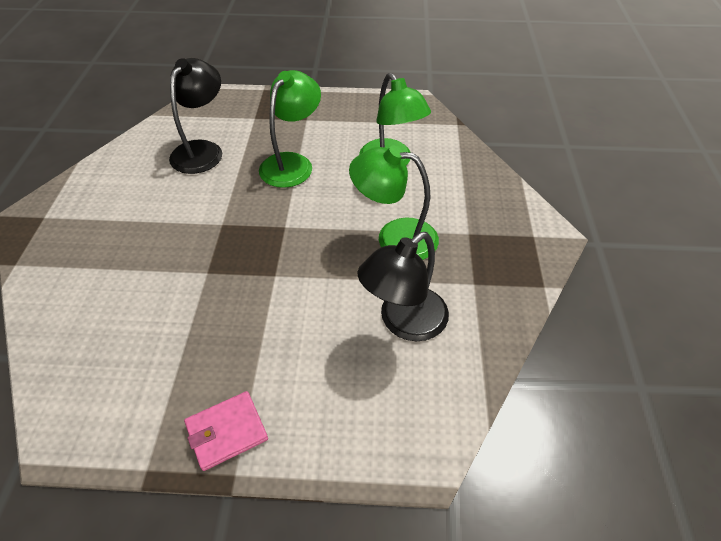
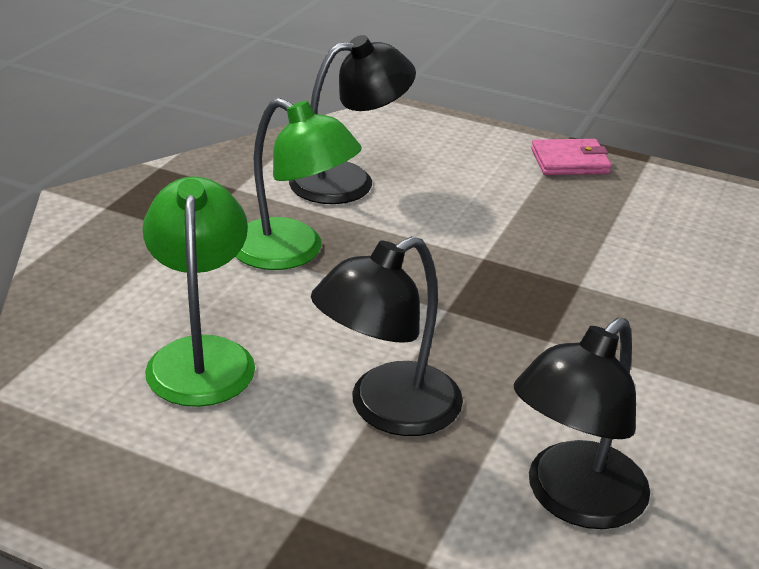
camera: 160 degrees left, 15 degrees down
green lamp [259,70,321,188] -> black lamp [311,236,463,436]

